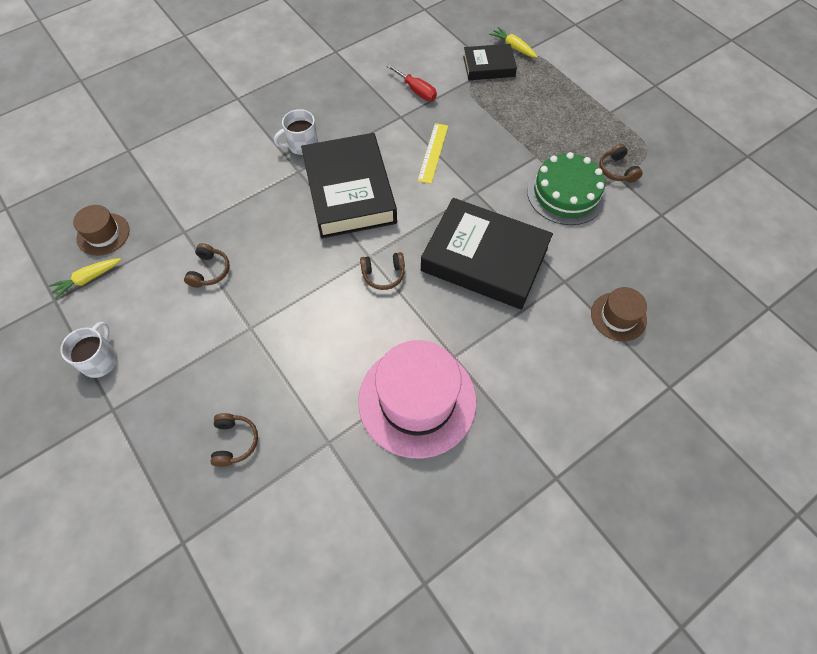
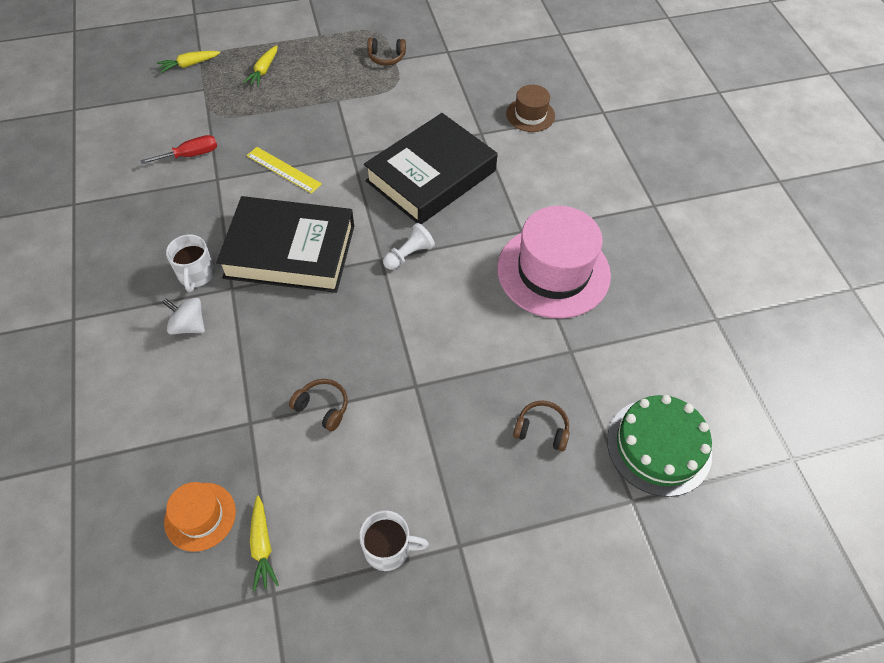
camera: 70 degrees left, 5 degrees down
white mug [60,322,118,378] -> white mug turned 150 degrees clockwise [359,510,429,571]
brown hat [73,205,130,256] -> orange hat [164,482,236,552]
brown headphones [360,252,405,290] -> white pawn [383,223,435,270]
black book [463,44,517,80] -> none
green cake [527,152,606,225] -> green cake moved to [607,395,712,497]
none -> white spinning top [162,298,205,334]
none -> yellow carrot [243,45,278,87]

